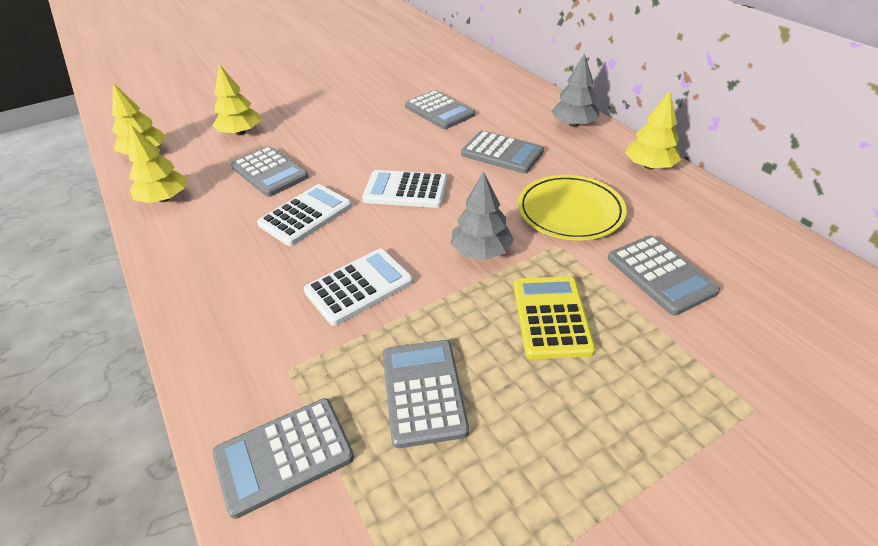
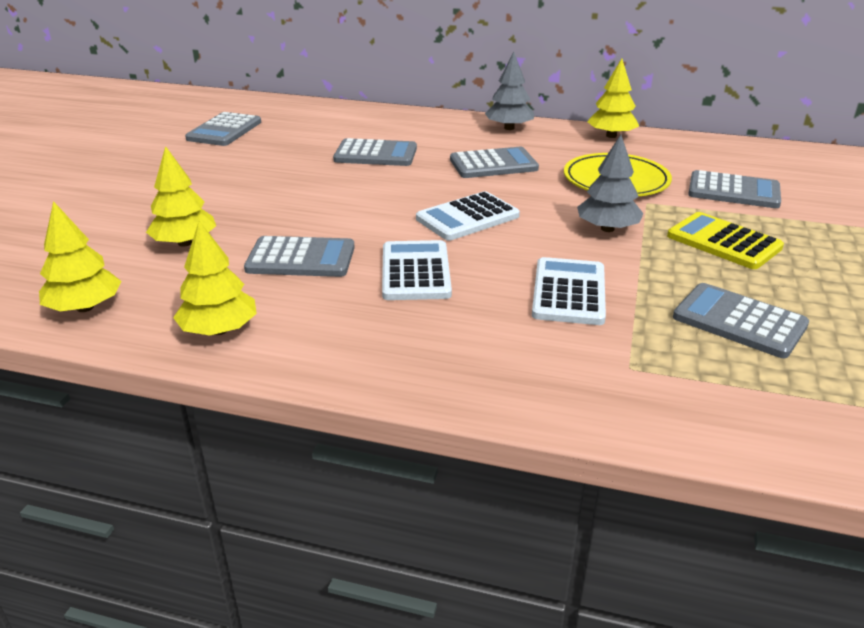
camera: 45 degrees left, 10 degrees down
grey calculator [212,398,354,519] -> grey calculator moved to [185,112,261,146]

